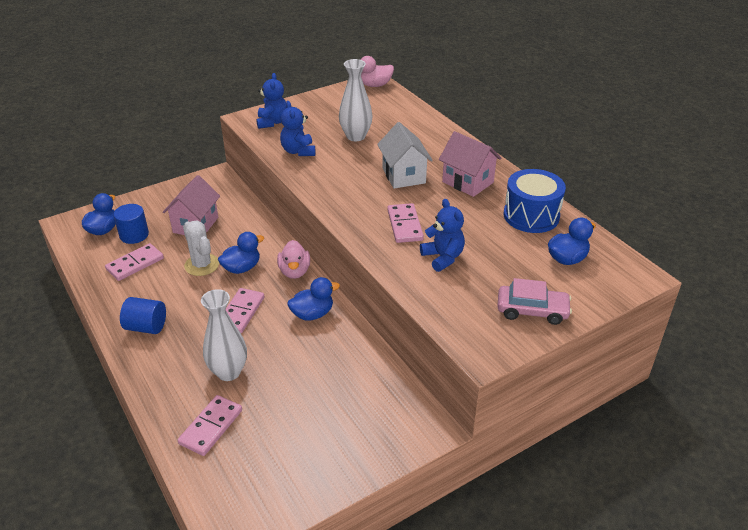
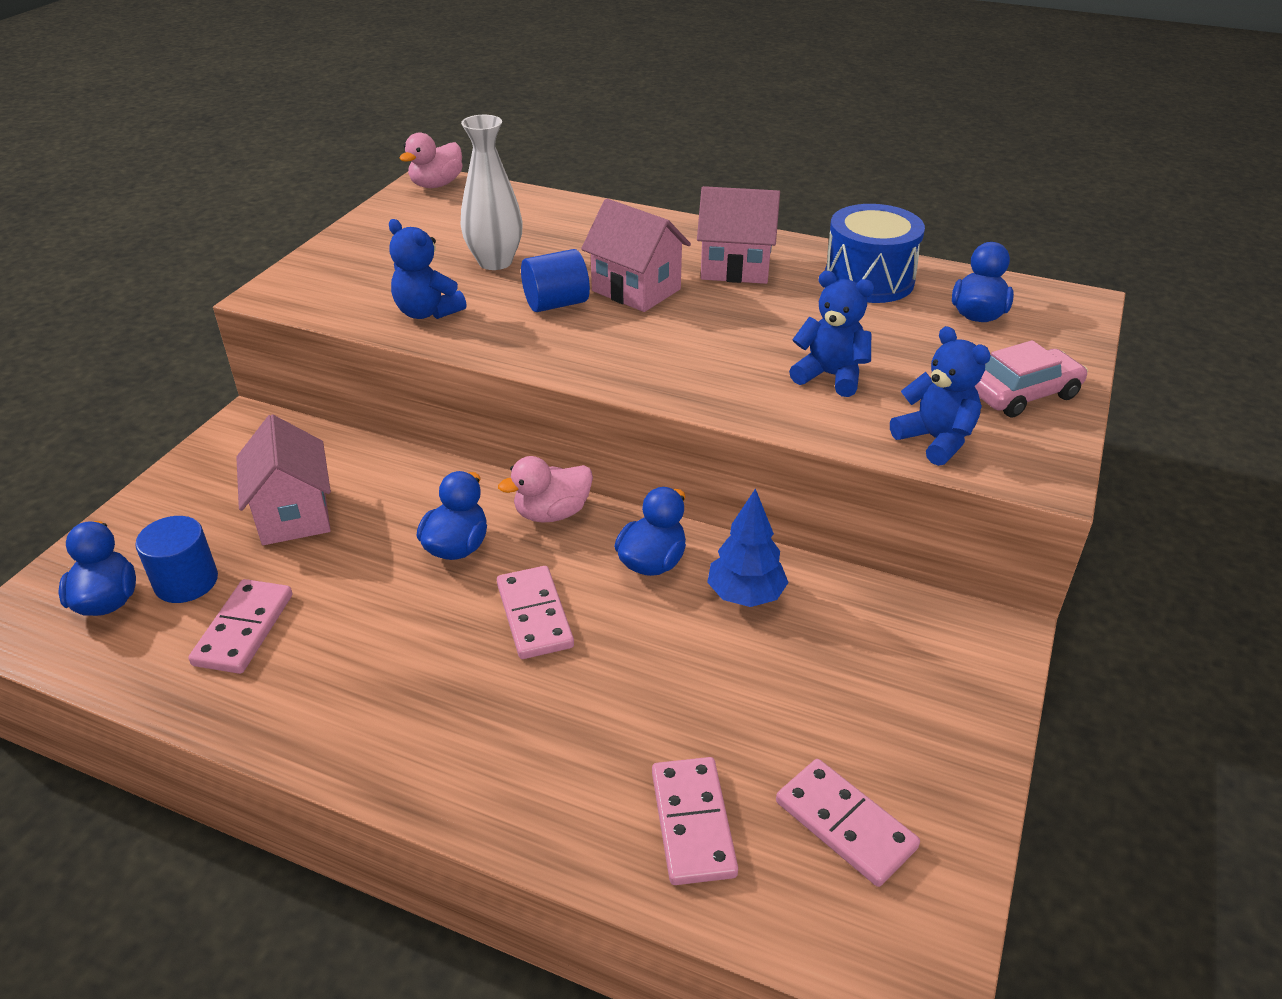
camera: 35 degrees left, 0 degrees up
blue cylinder [120,297,166,334] -> blue cylinder moved to [521,249,590,312]
white cactus [183,221,219,276] -> none
white vase [201,289,247,381] -> none
blue teddy bear [256,73,287,129] -> blue teddy bear moved to [890,326,991,466]
pink duck [277,240,310,279] -> pink duck turned 105 degrees clockwise [498,456,593,523]
white house [377,122,433,189] -> pink house [581,199,691,312]
pink domino [387,203,424,243] -> pink domino moved to [776,759,920,887]
none -> blue tree [707,488,789,607]

